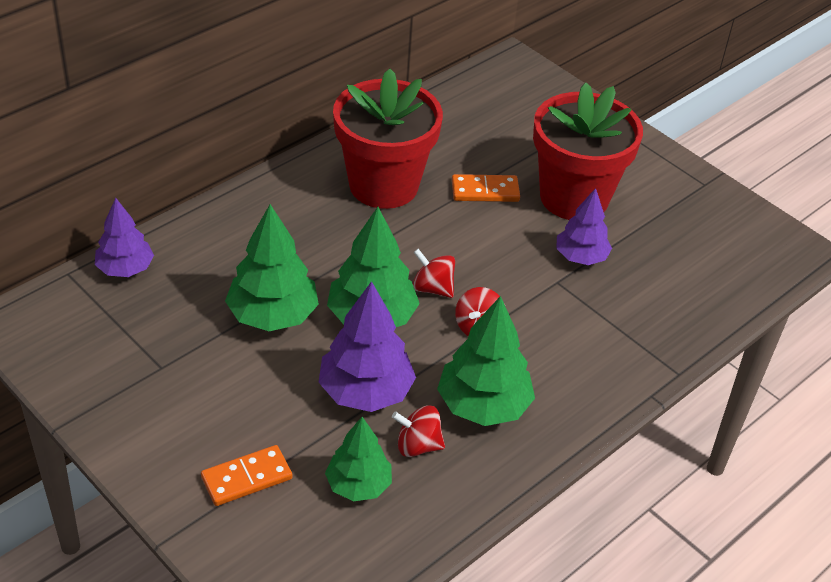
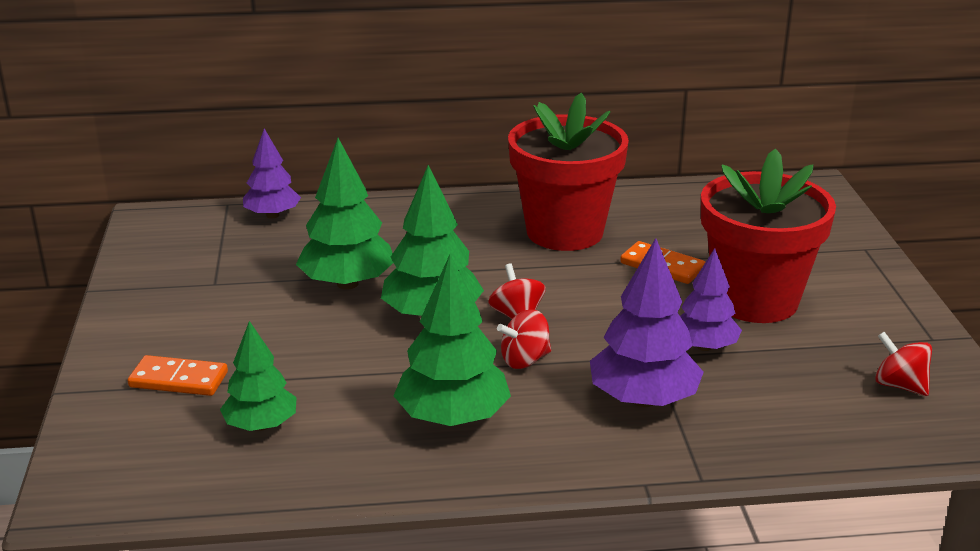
camera: 40 degrees right, 15 degrees down
purple tree [318,281,416,412] -> purple tree moved to [590,238,704,407]
red spinning top [392,405,445,457] -> red spinning top moved to [875,332,932,396]

